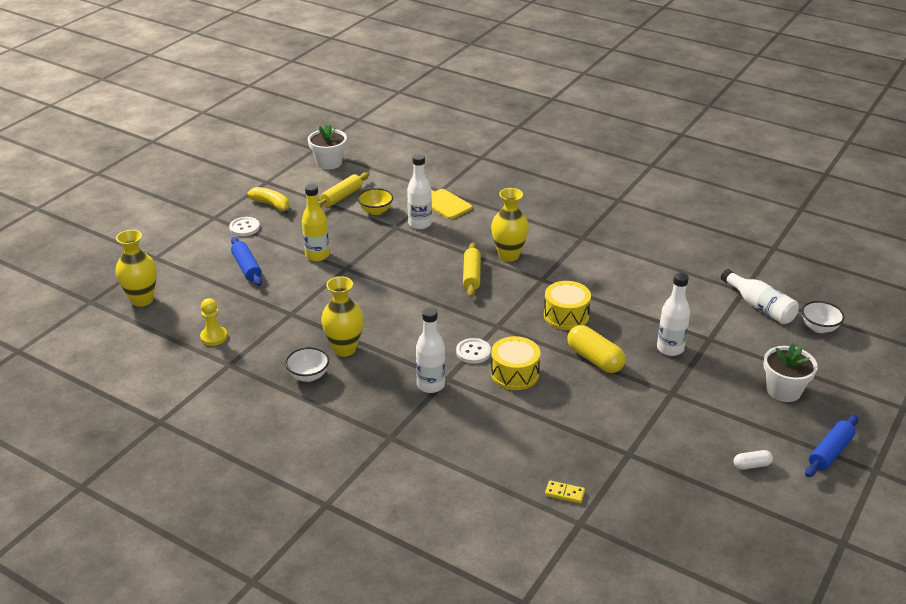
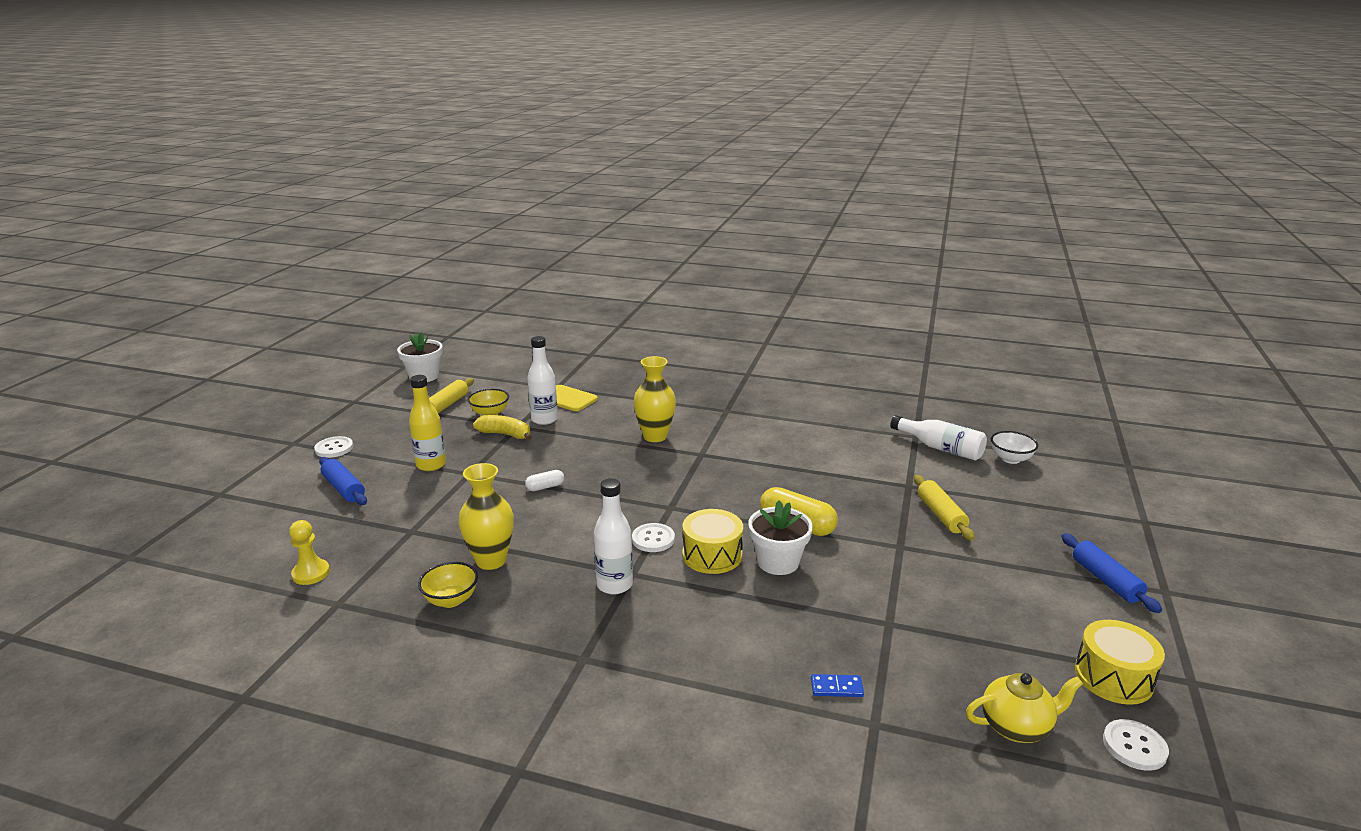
camera: 15 degrees left, 10 degrees down
yellow vase [116,230,157,307] -> none
yellow banana [247,187,290,214] -> yellow banana moved to [473,415,532,440]
white bowl [285,347,329,382] -> yellow bowl [418,562,478,608]
yellow rolling pin [463,242,481,297] -> yellow rolling pin moved to [914,475,975,541]
yellow drum [544,281,591,330] -> yellow drum moved to [1075,620,1165,705]
yellow domino [545,480,585,503] -> blue domino [811,674,864,697]
white bottle [657,272,690,356] -> none
white capsule [734,450,773,470] -> white capsule moved to [525,470,564,491]
white flower pot [763,343,818,402] -> white flower pot moved to [748,501,813,575]
blue rolling pin [805,415,858,477] -> blue rolling pin turned 45 degrees counterclockwise [1061,533,1162,613]
none -> yellow teapot [966,673,1083,743]
none -> white button [1103,719,1169,771]

